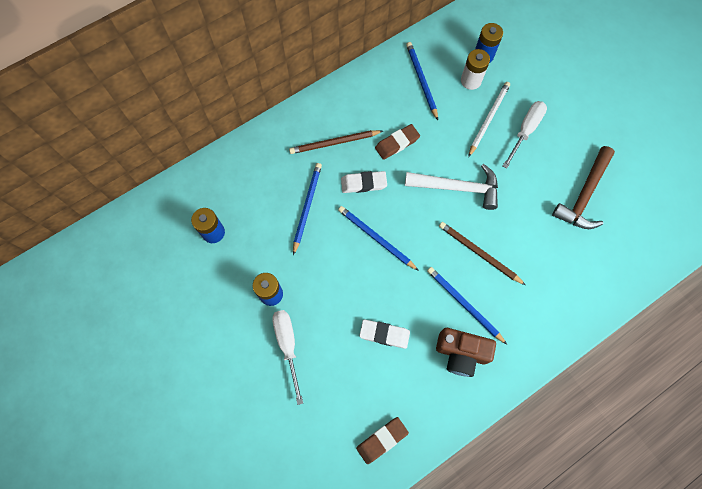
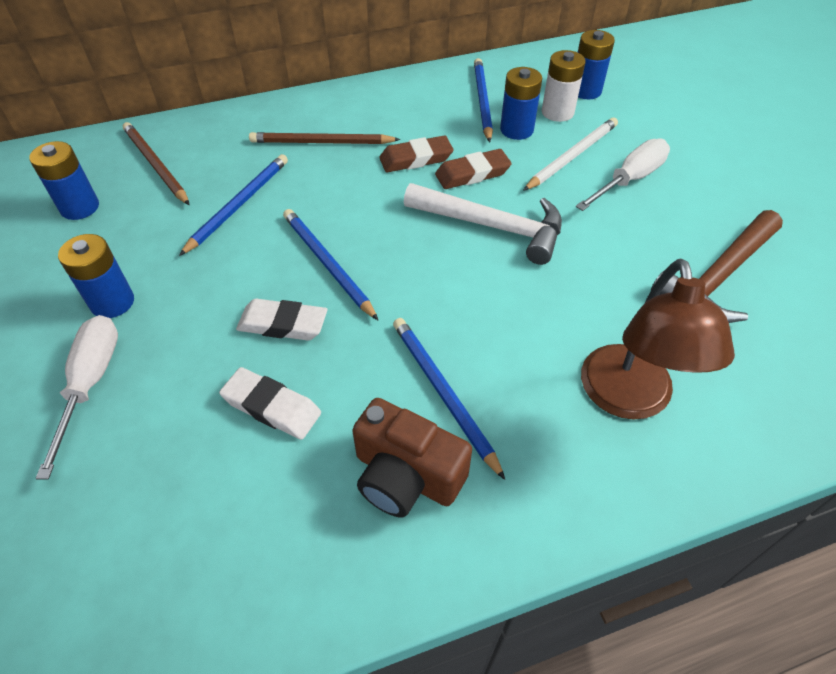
camera: 15 degrees right, 20 degrees down
white eraser [341,171,387,193] -> white eraser moved to [236,299,327,341]
brown eraser [356,417,409,464] -> brown eraser moved to [435,149,512,189]
brown pencil [439,222,525,285] -> brown pencil moved to [123,122,189,205]
none -> blue battery [500,67,542,140]
none -> brown lamp [581,258,735,420]

